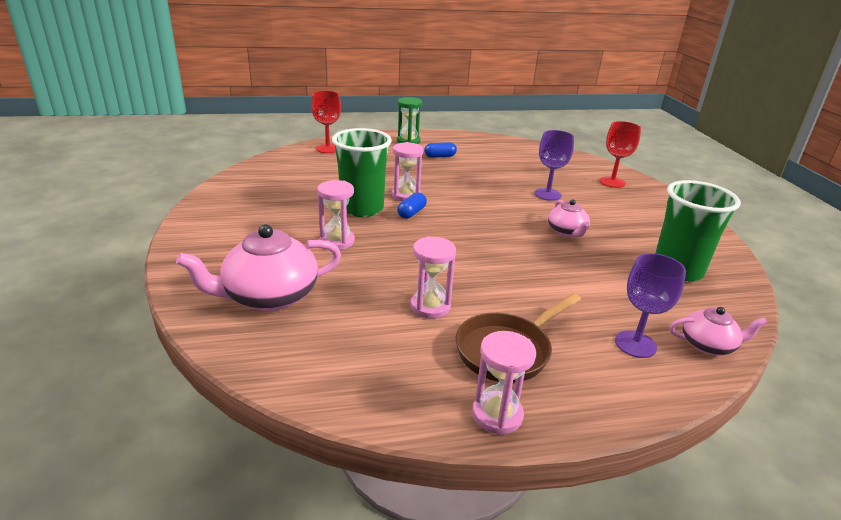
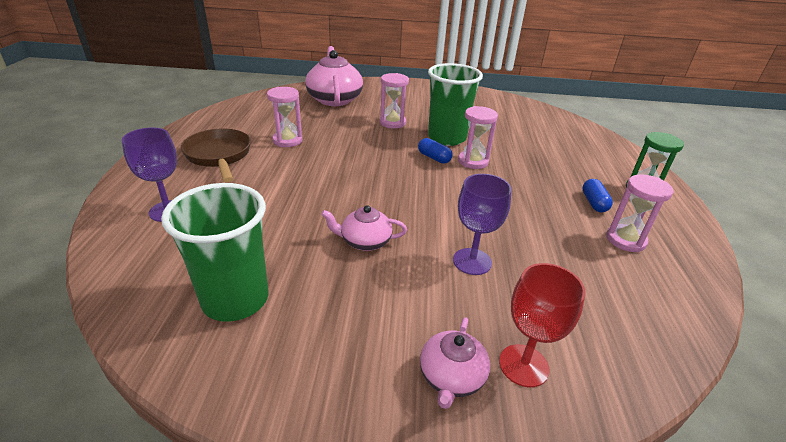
camera: 105 degrees right, 5 degrees up
red goblet [311,91,341,153] -> none
pink hourglass [472,331,536,435] -> pink hourglass moved to [606,174,673,252]
pink teapot [670,307,767,355] -> pink teapot moved to [420,317,490,409]

